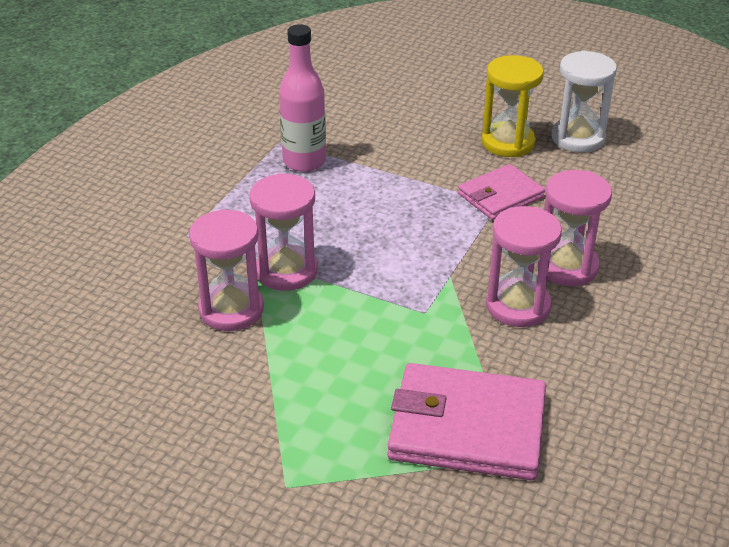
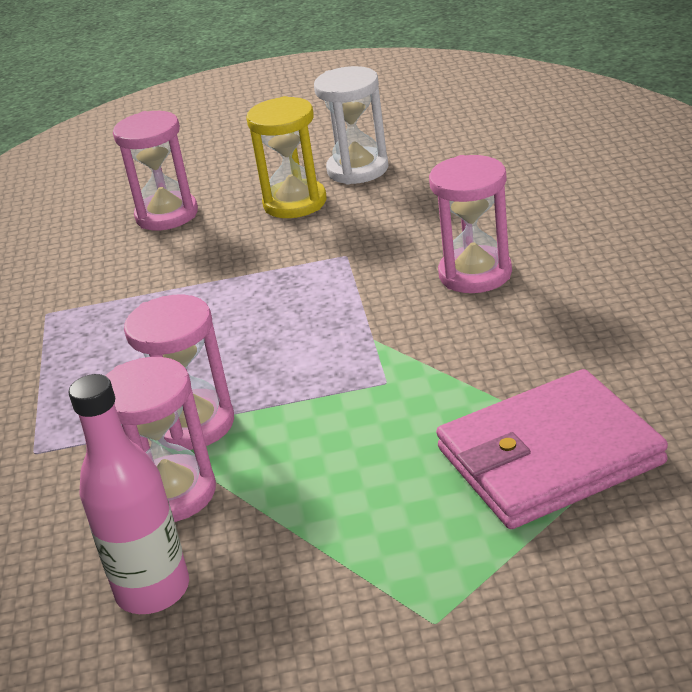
camera: 30 degrees left, 5 degrees down
pink bottle [279,24,326,172] -> pink bottle moved to [68,374,189,614]
pink wallet [458,164,545,220] -> none
pink hourglass [486,206,562,327] -> pink hourglass moved to [113,111,198,230]

